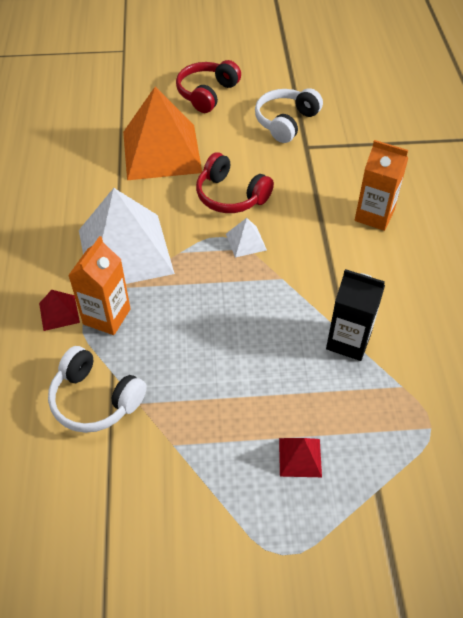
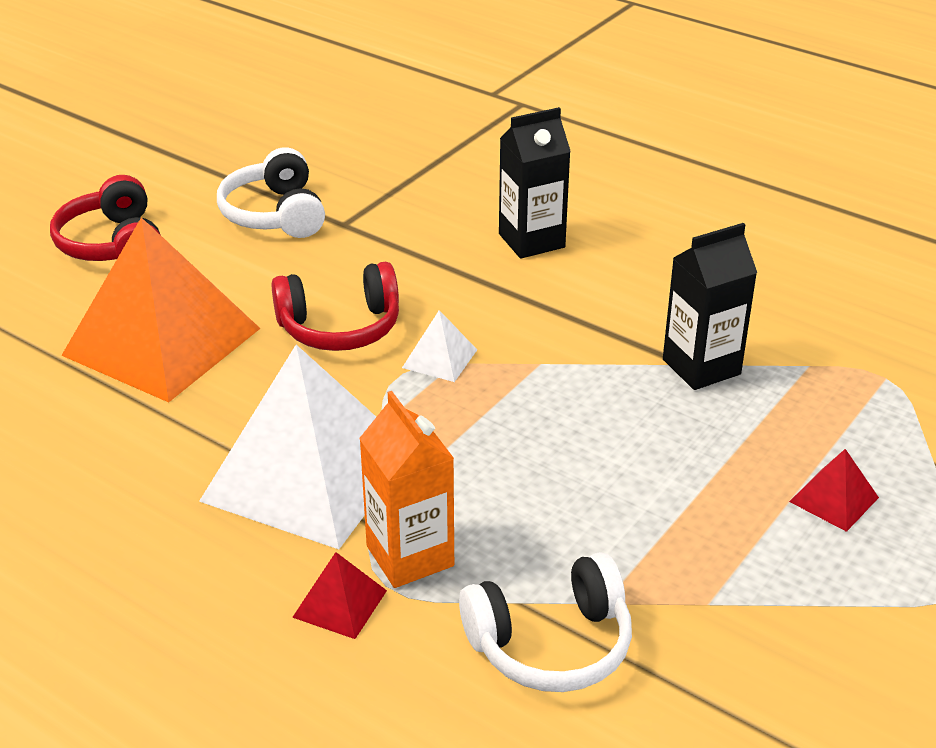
camera: 50 degrees left, 15 degrees down
orange carton [355,140,408,231] -> black carton [499,107,571,259]

